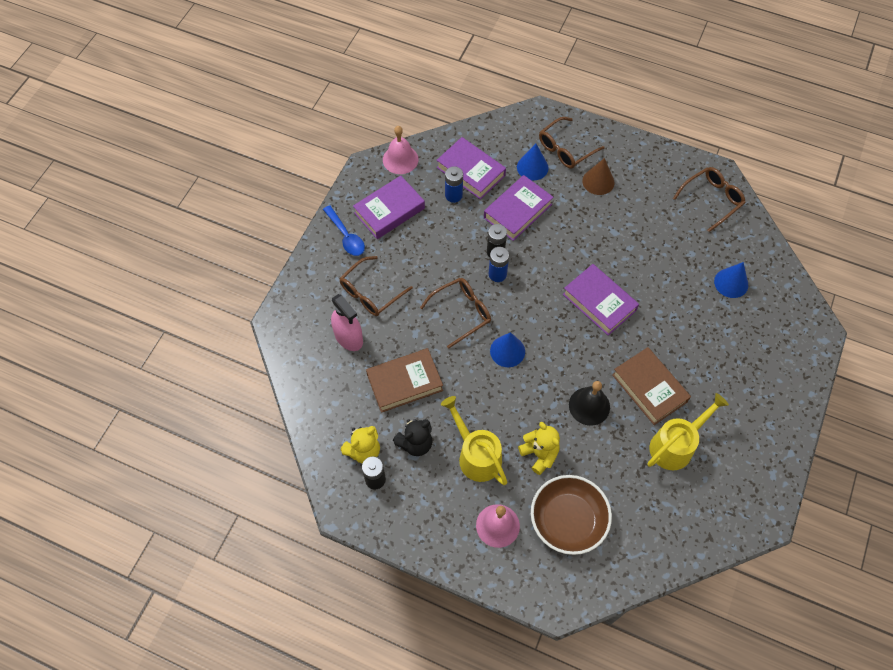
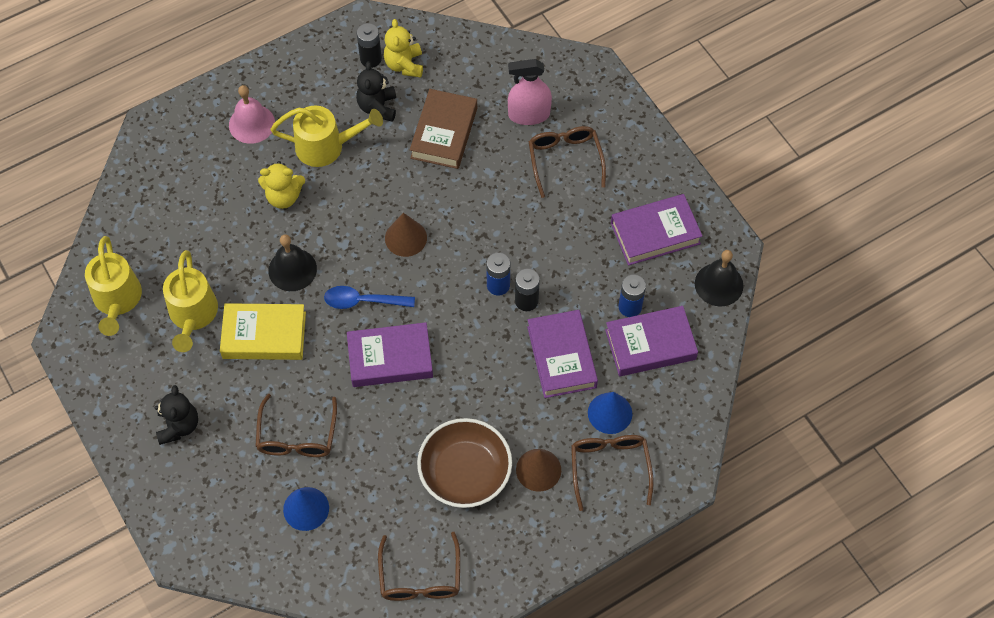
camera: 125 degrees right, 0 degrees up
blue spoon [323,205,365,256] -> blue spoon moved to [324,286,415,309]
purple book [353,175,425,239] -> purple book turned 75 degrees clockwise [611,194,702,266]
pink bell [383,126,419,174] -> black bell [695,250,744,306]
brown glasses [420,278,491,348] -> brown glasses moved to [255,394,337,457]
blue cone [490,332,525,367] -> brown cone [385,213,427,257]
brown bowl [531,475,612,555] -> brown bowl moved to [417,418,512,508]
brown book [612,347,691,425] -> yellow book [220,303,306,360]
none -> yellow watering can [85,236,142,336]
none -> black teddy bear [155,385,198,445]

